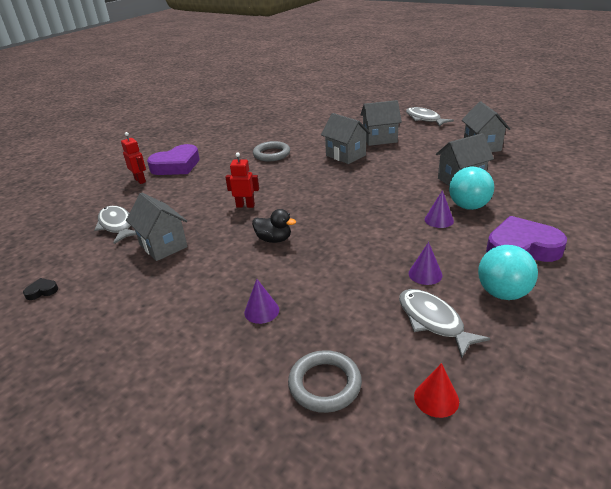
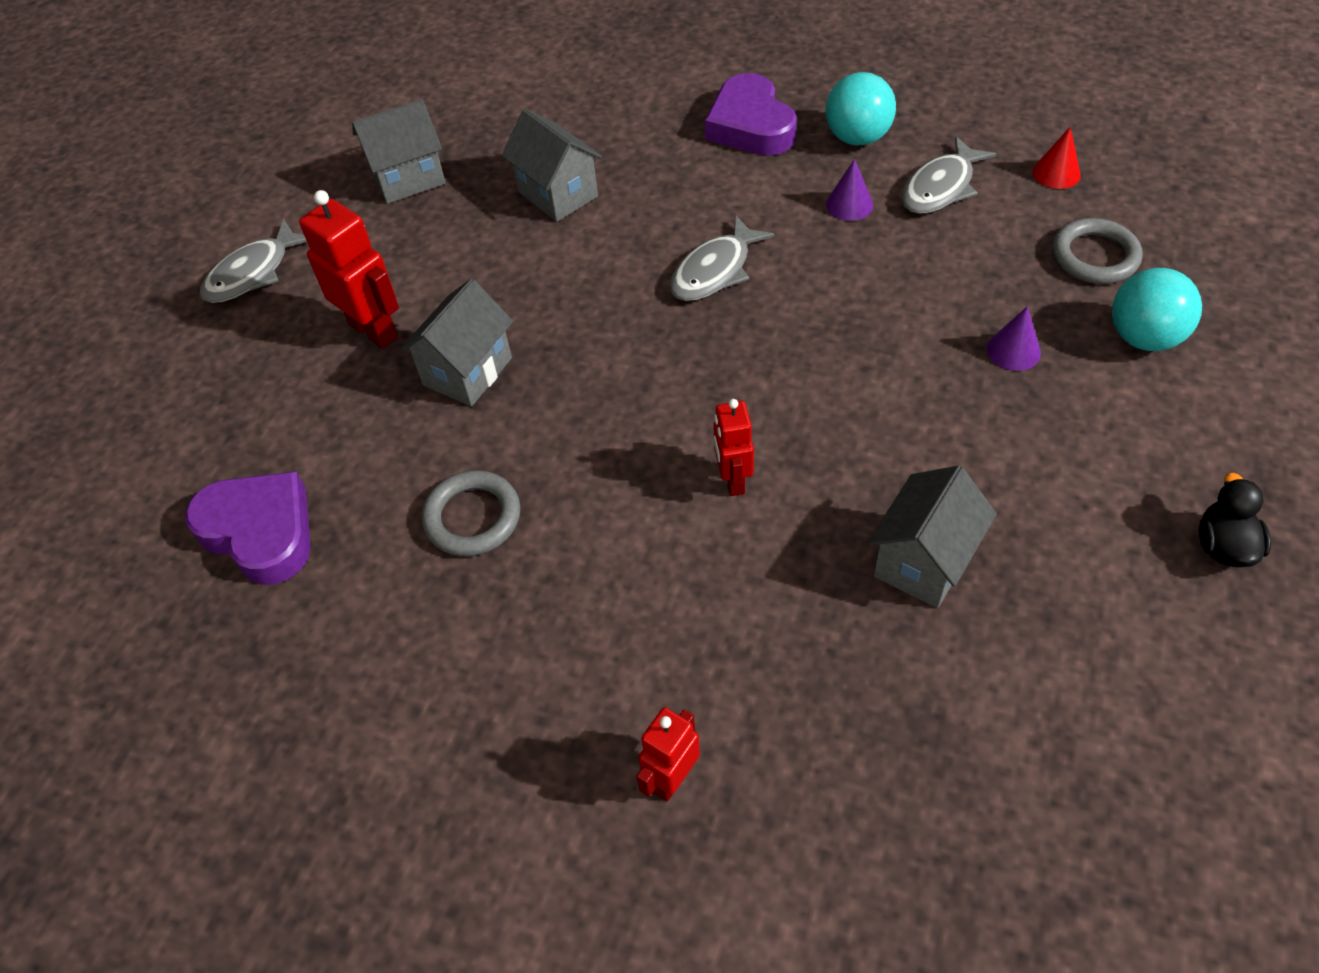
camera: 105 degrees left, 20 degrees up
black heart [23,278,58,300] -> none
grey fish [94,206,136,244] -> grey fish moved to [670,215,775,301]
purple heart [147,144,200,175] -> purple heart moved to [185,471,311,585]
black duck [252,209,296,243] -> black duck moved to [1199,473,1271,568]
grey house [360,100,402,146] -> red robot [299,190,399,349]
purple cone [425,190,454,228] -> none
turquoise ball [449,167,494,210] -> turquoise ball moved to [1112,268,1202,351]

